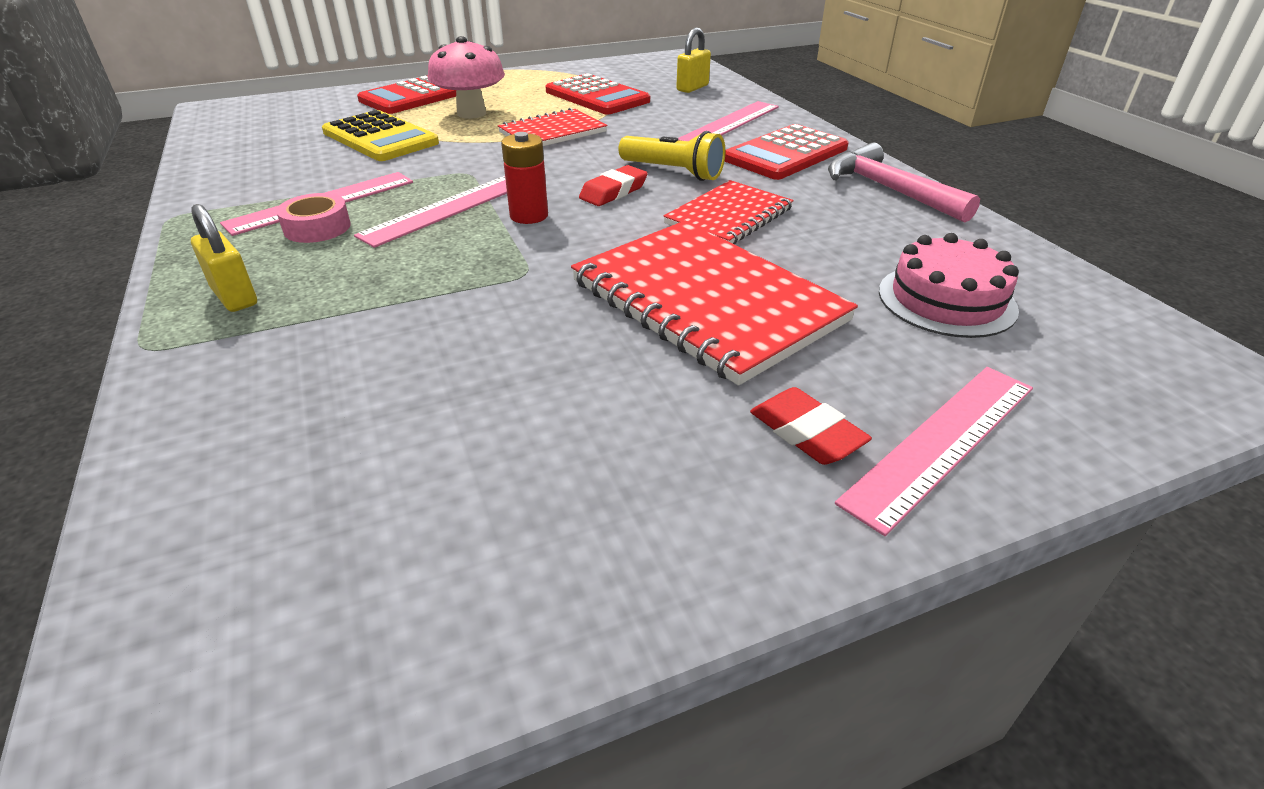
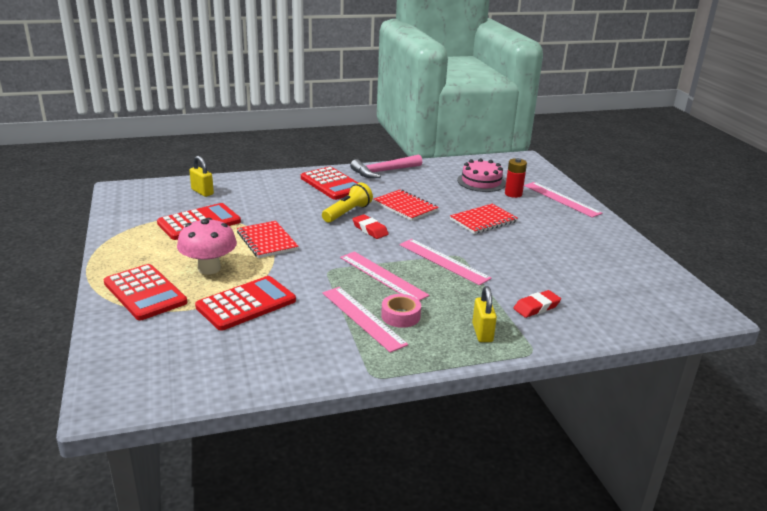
camera: 85 degrees left, 10 degrees down
yellow padlock [191,204,257,312] -> yellow padlock turned 60 degrees counterclockwise [472,286,497,342]
yellow calculator [322,110,439,161] -> red calculator [195,276,296,331]
red battery [501,132,548,224] -> red battery moved to [505,158,527,198]
red notebook [571,221,858,386] -> red notebook [450,204,518,234], size x0.58
pink ruler [678,101,779,141] -> pink ruler moved to [399,239,492,285]
red eraser [750,387,872,465] -> red eraser moved to [513,290,561,318]

